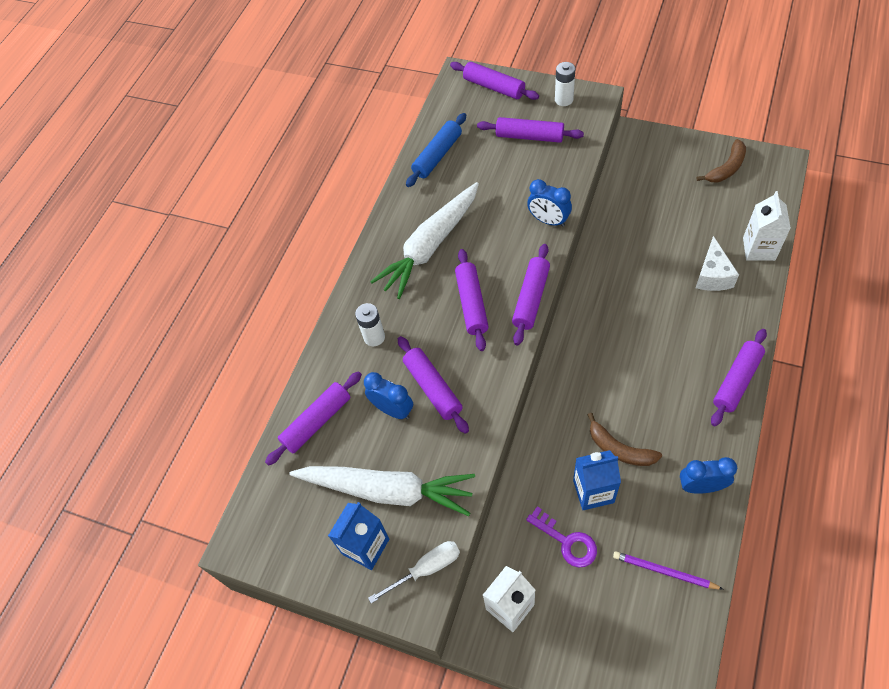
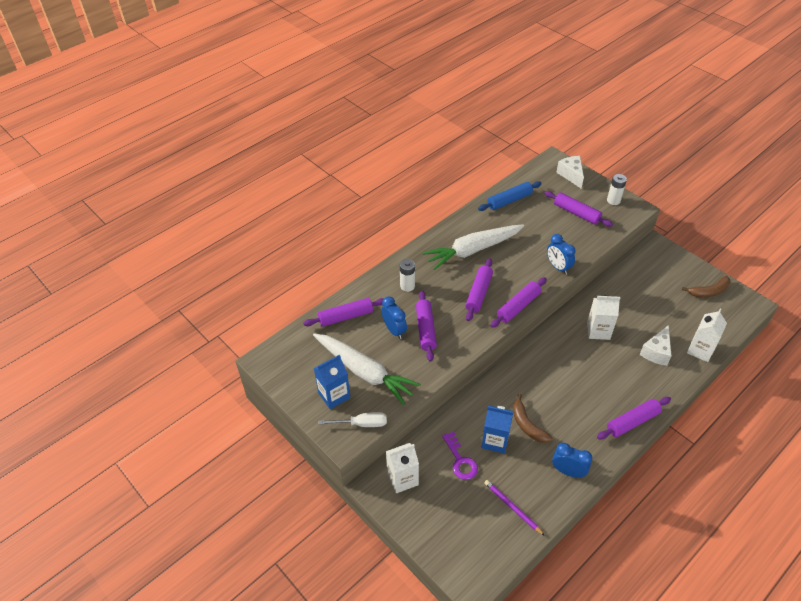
camera: 20 degrees right, 10 degrees down
purple rolling pin [450,62,539,100] -> white cheese [556,156,584,188]
none -> white carton [587,296,620,340]

